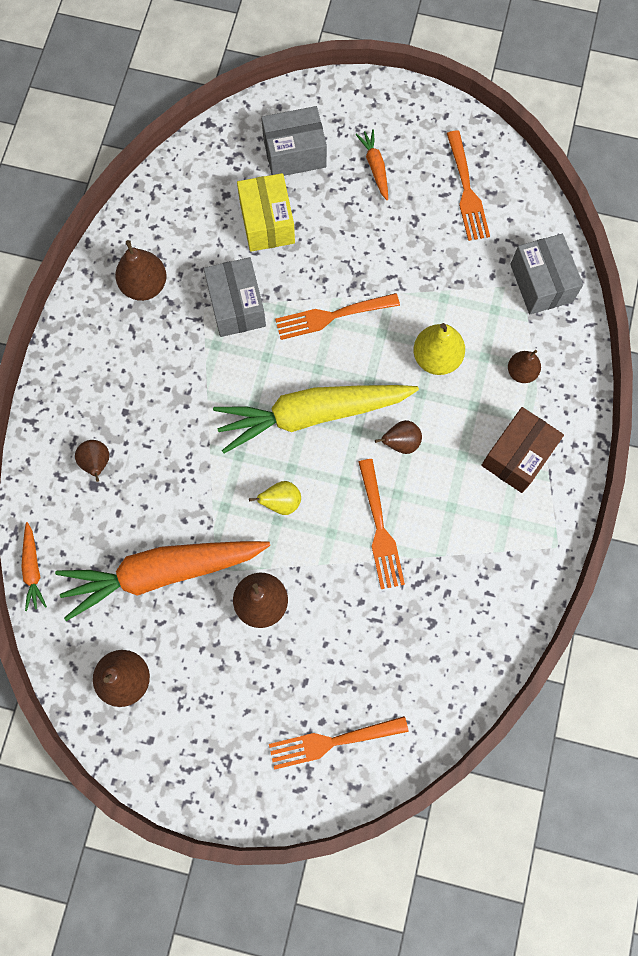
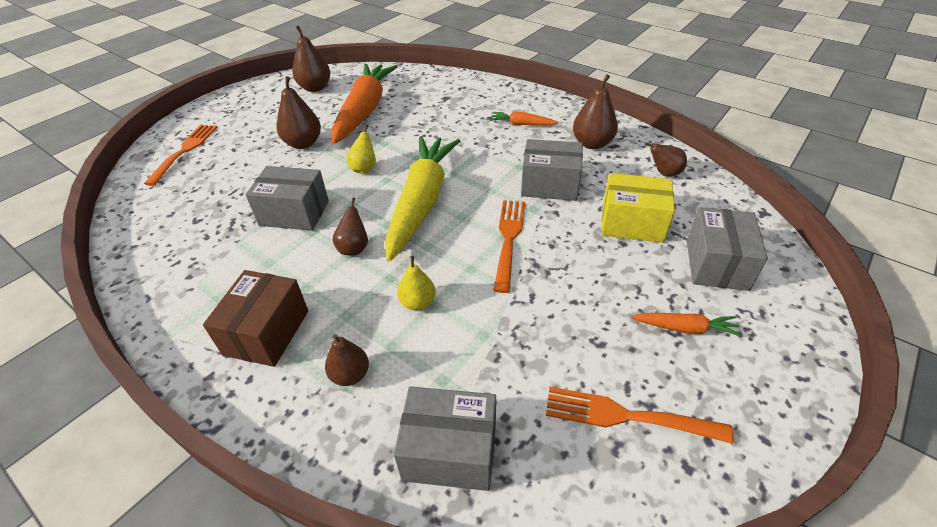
camera: 115 degrees right, 30 degrees down
orange carrot [21,522,47,611] -> orange carrot moved to [490,111,558,126]
brown pear [75,440,109,482] -> brown pear moved to [644,142,687,176]
orange fork [358,459,405,589] -> grey box [246,166,329,231]
yellow pear [413,323,465,375] -> yellow pear [397,256,436,310], size x0.64
brown box [481,407,564,493] -> brown box turned 45 degrees clockwise [203,270,308,367]

